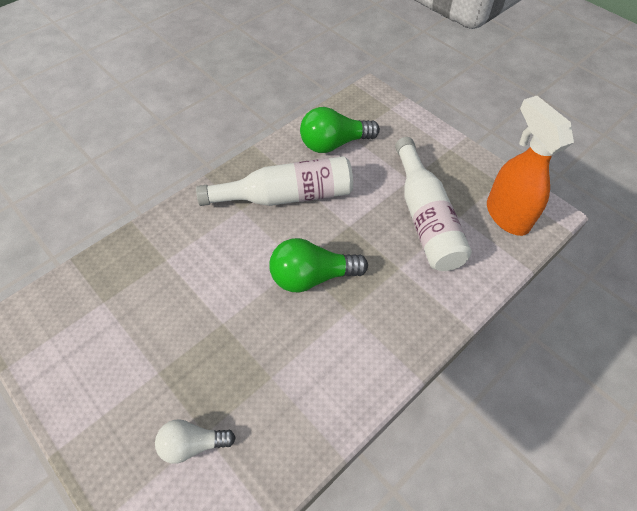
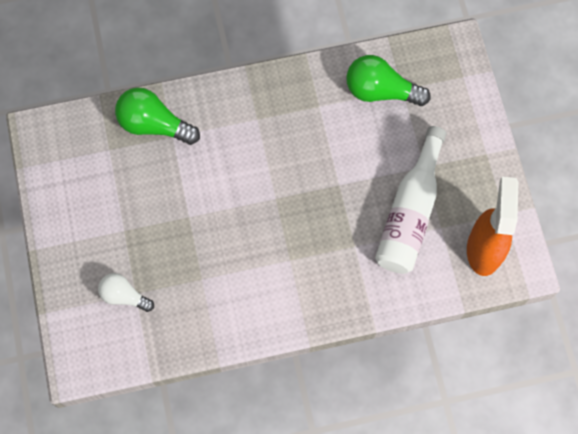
camera: 30 degrees right, 15 degrees up
white bottle [196,156,353,206] -> none
green light bulb [269,238,368,292] -> green light bulb moved to [115,87,200,145]

